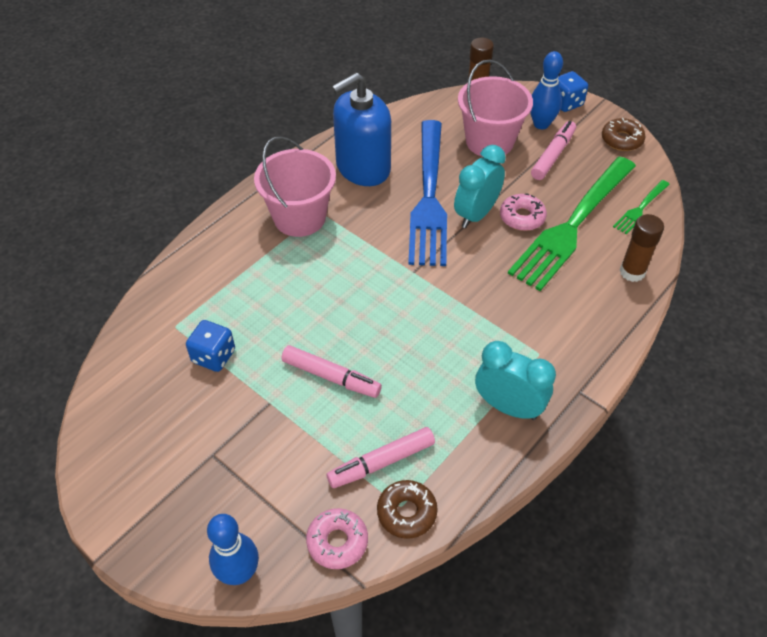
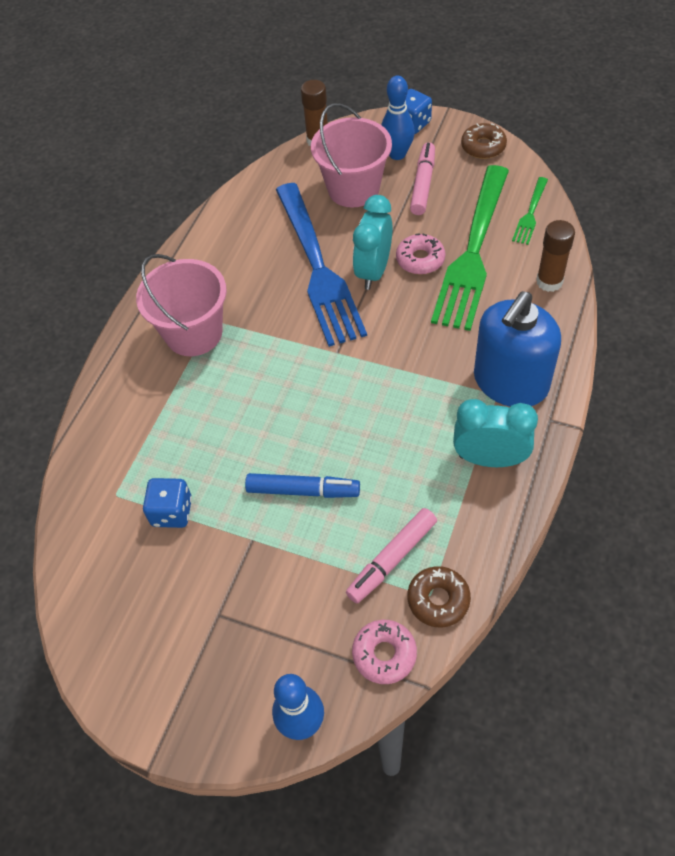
camera: 15 degrees left, 5 degrees up
pink marker [281,345,382,398] -> blue marker [245,473,360,498]
blue soap dispenser [332,72,391,186] -> blue soap dispenser moved to [474,291,561,407]

